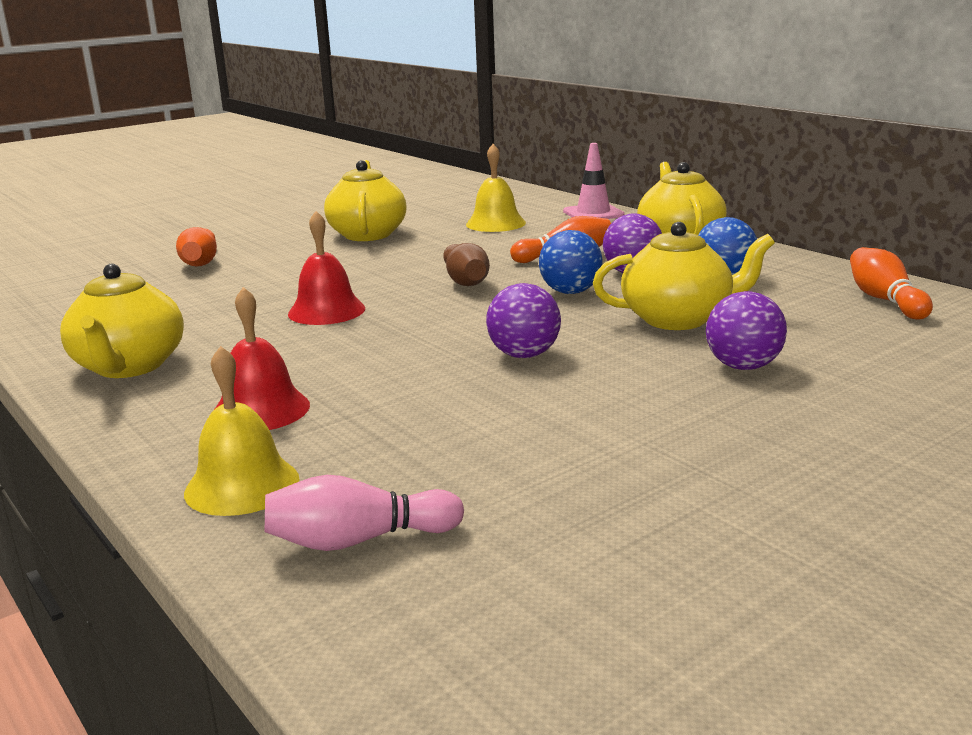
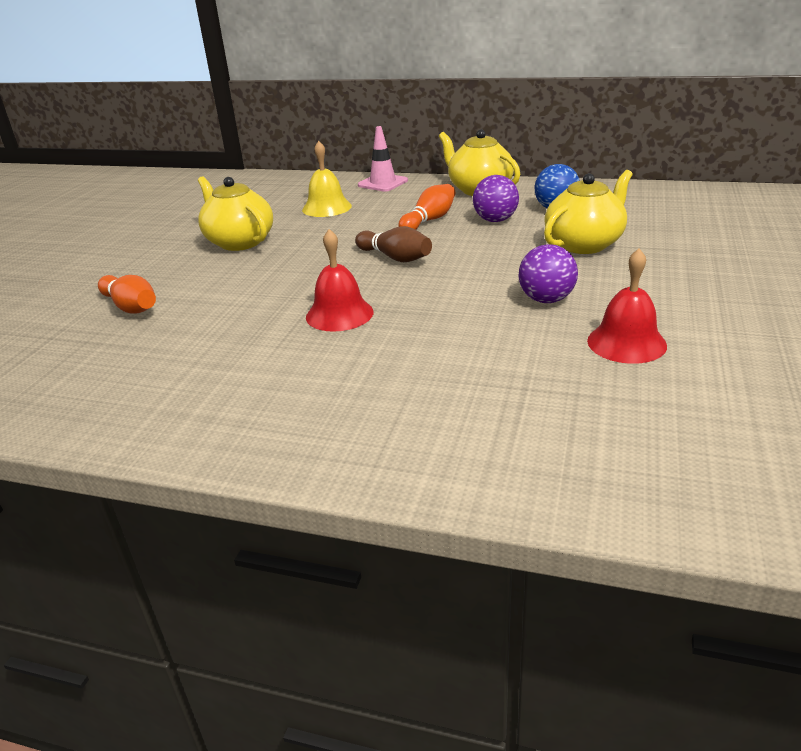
camera: 35 degrees left, 10 degrees up
yellow teapot [60,264,184,378] -> none
yellow bell [184,346,300,516] -> none
red bell [215,287,310,430] -> red bell moved to [587,248,667,364]
pink bowling pin [265,475,464,551] -> none
blue ball [539,230,602,294] -> none
purple ball [706,291,787,370] -> none
orange bowling pin [850,247,933,320] -> none

